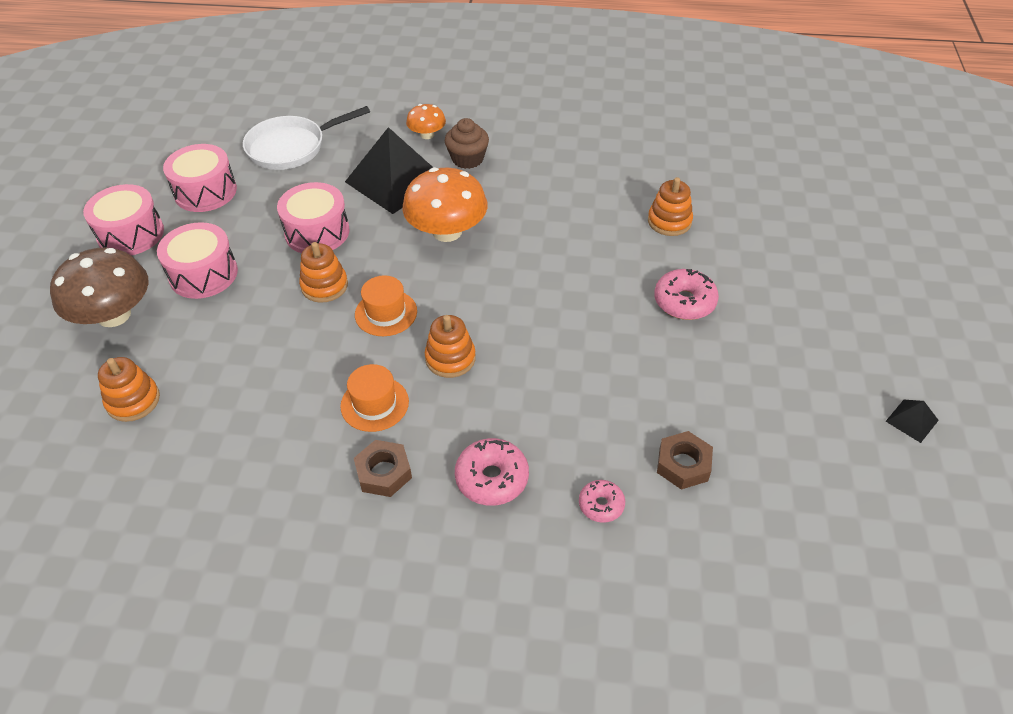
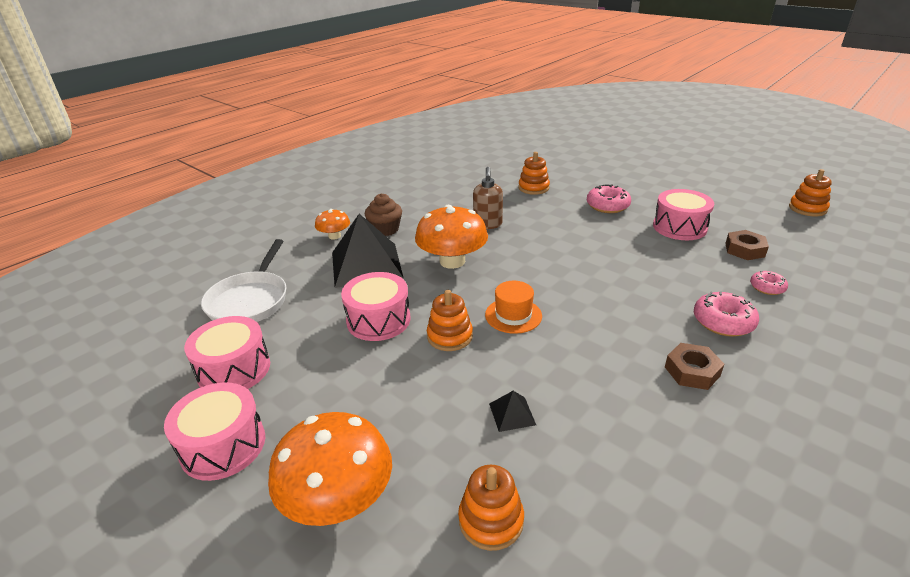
camera: 55 degrees left, 15 degrees down
brown mushroom [50,247,149,327] -> orange mushroom [268,412,392,526]
pink drum [157,222,238,299] -> pink drum moved to [653,189,714,240]
orange hat [340,364,409,432] -> none
orange stacking toy [425,315,476,378] -> orange stacking toy moved to [789,169,832,216]
black pyramid [885,400,939,443] -> black pyramid moved to [489,391,536,432]
none -> brown soap dispenser [473,167,503,229]

